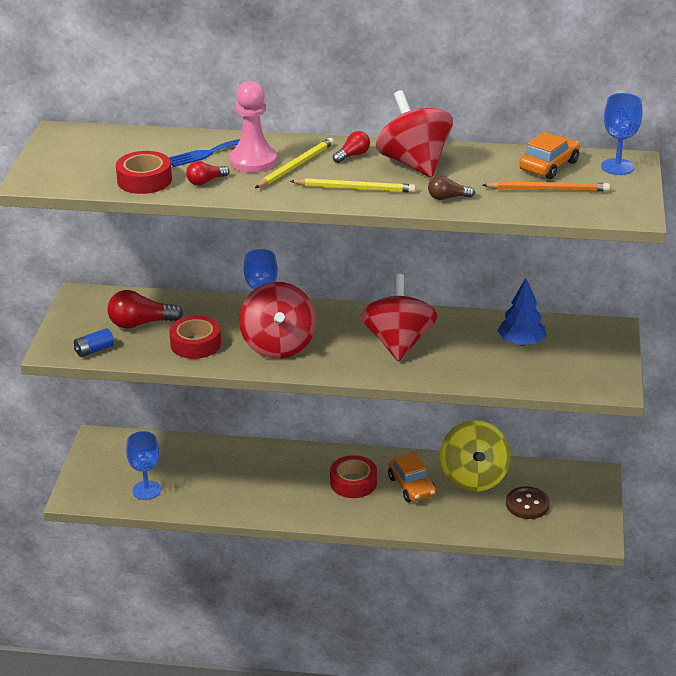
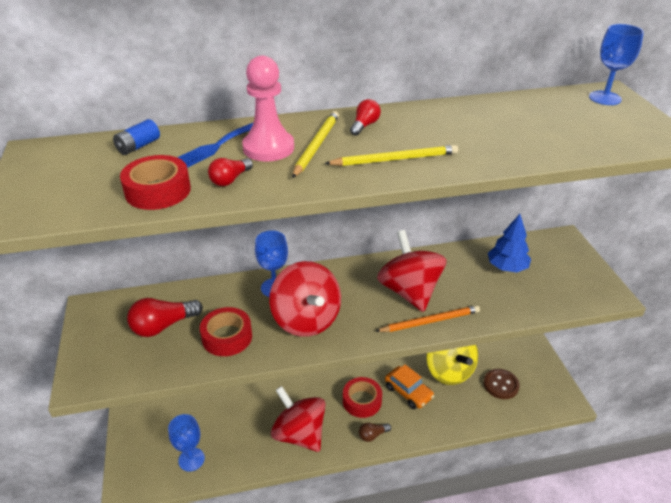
camera: 20 degrees left, 5 degrees up
blue battery [74,328,114,357] -> blue battery moved to [113,119,160,155]
red spinning top [376,90,453,178] -> red spinning top moved to [271,386,326,452]
brown light bulb [428,175,475,200] -> brown light bulb moved to [359,423,391,442]
orange pencil [483,181,610,192] -> orange pencil moved to [375,305,480,332]
orange car [519,132,580,179] -> none

